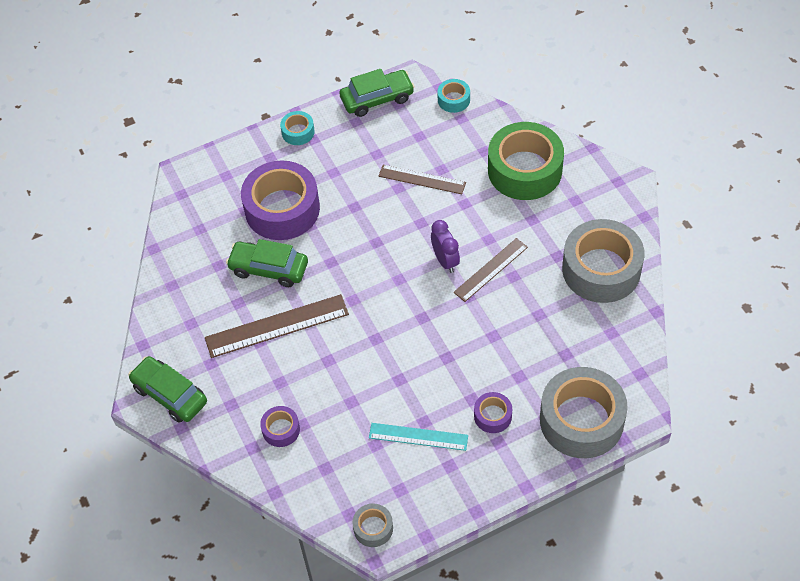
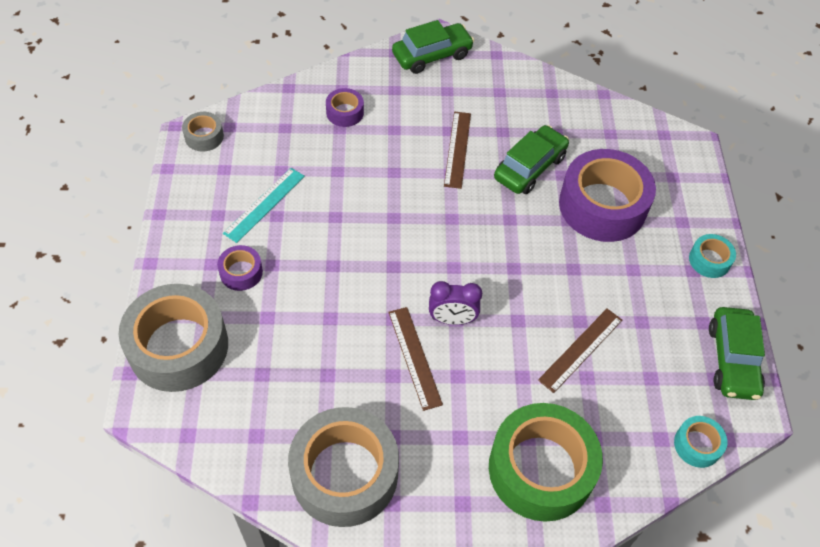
camera: 110 degrees right, 0 degrees up
brown ruler [205,294,349,358] -> brown ruler [444,111,471,189], size x0.65

